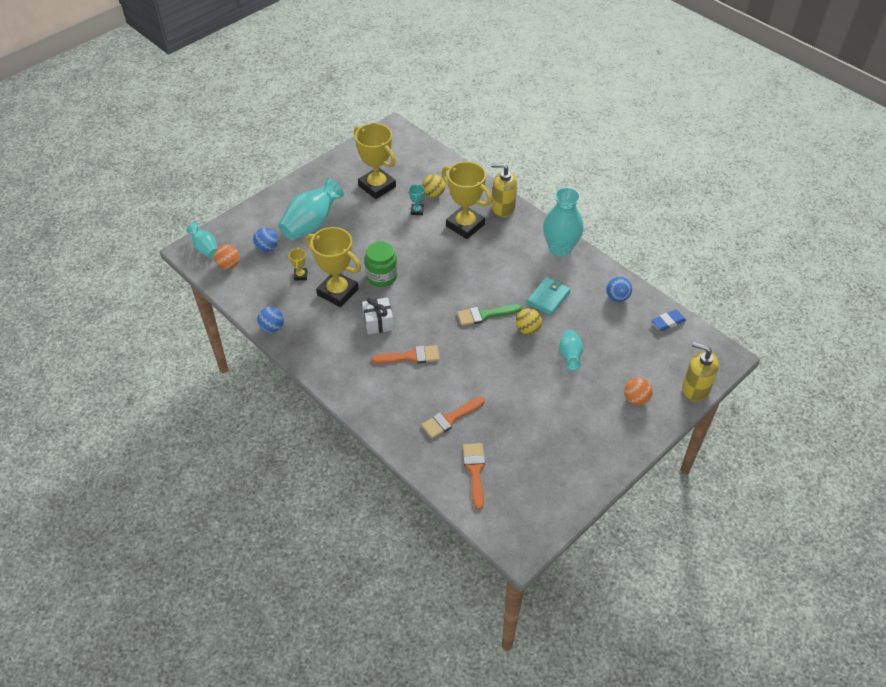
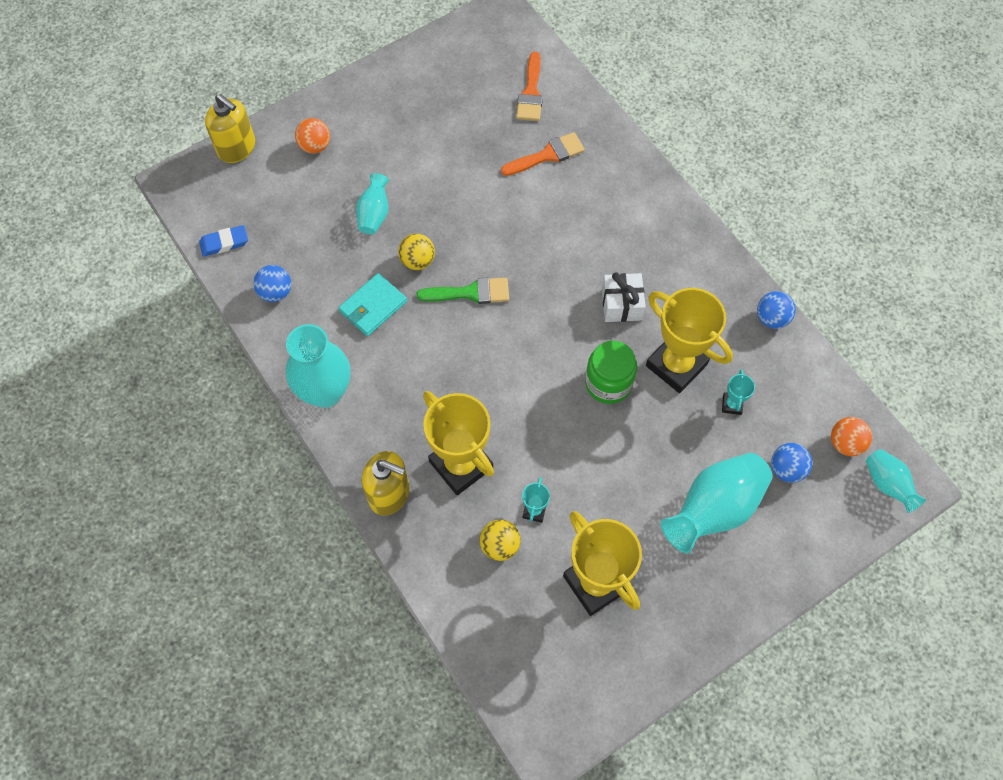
camera: 170 degrees left, 15 degrees up
yellow trophy [289,248,308,280] -> turquoise trophy [722,370,755,415]
orange brush [372,345,440,364] -> none

